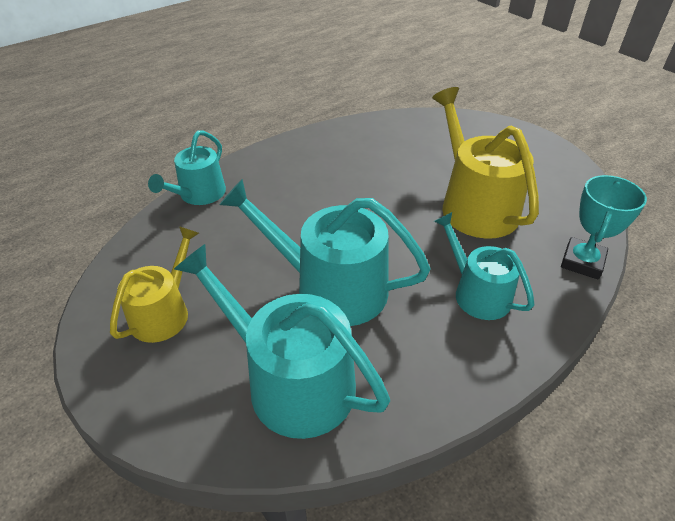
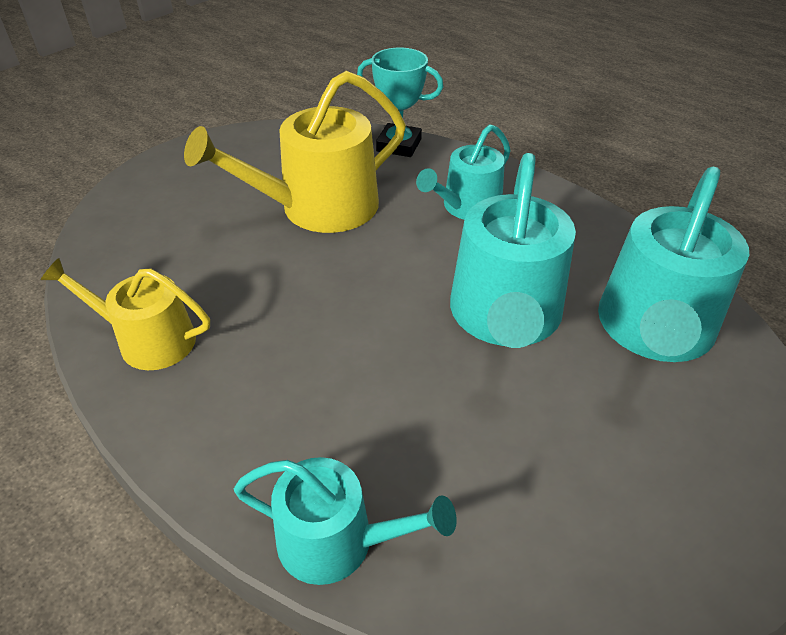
camera: 100 degrees left, 0 degrees up
yellow watering can [110,226,199,343] -> yellow watering can moved to [41,258,210,370]

